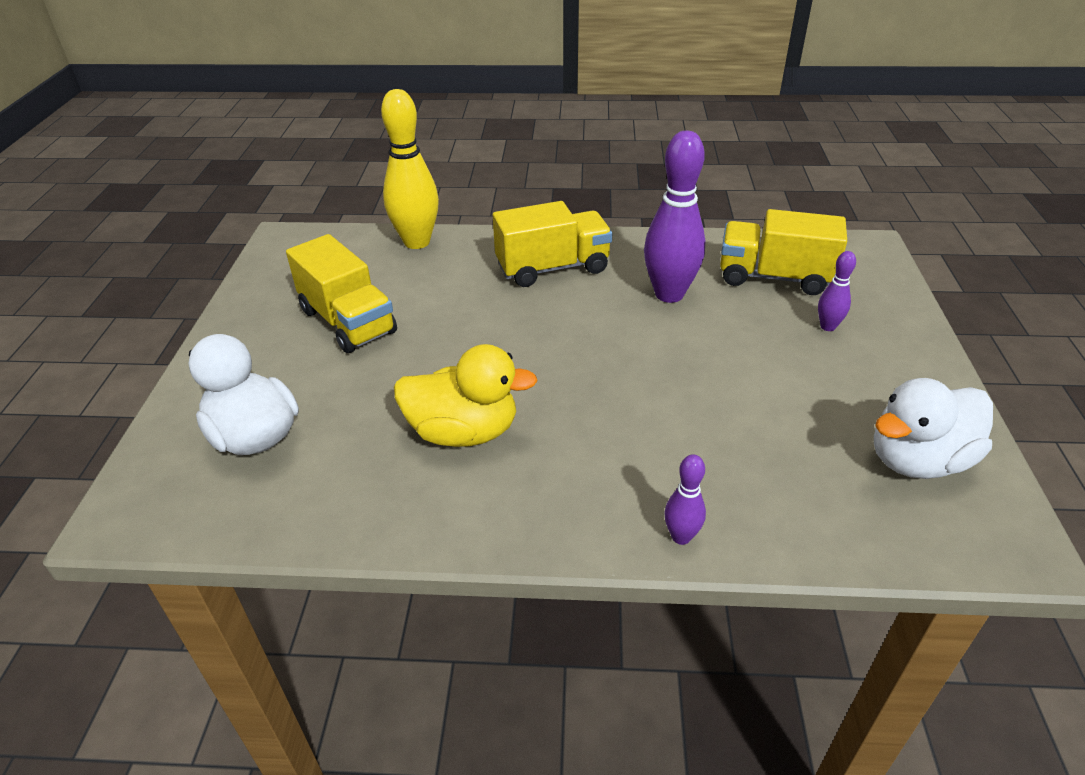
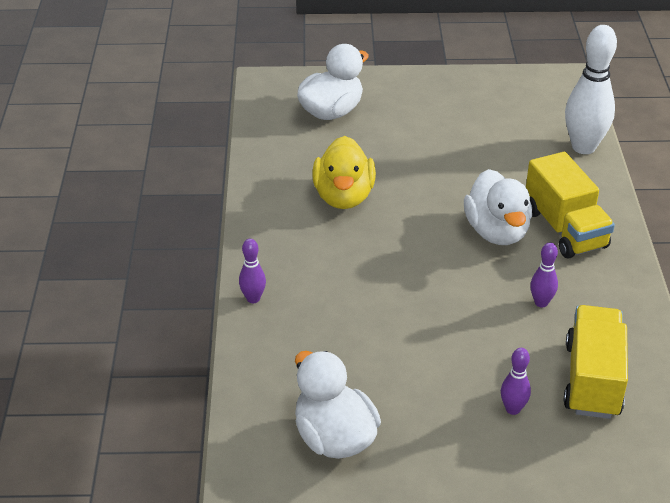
camera: 85 degrees right, 0 degrees up
yellow truck [286,234,397,353] -> none
yellow bowling pin [381,89,439,249] -> white bowling pin [565,25,617,154]
purple bowling pin [644,131,705,303] -> purple bowling pin [530,243,558,308], size x0.48
none -> white duck [464,169,532,245]

